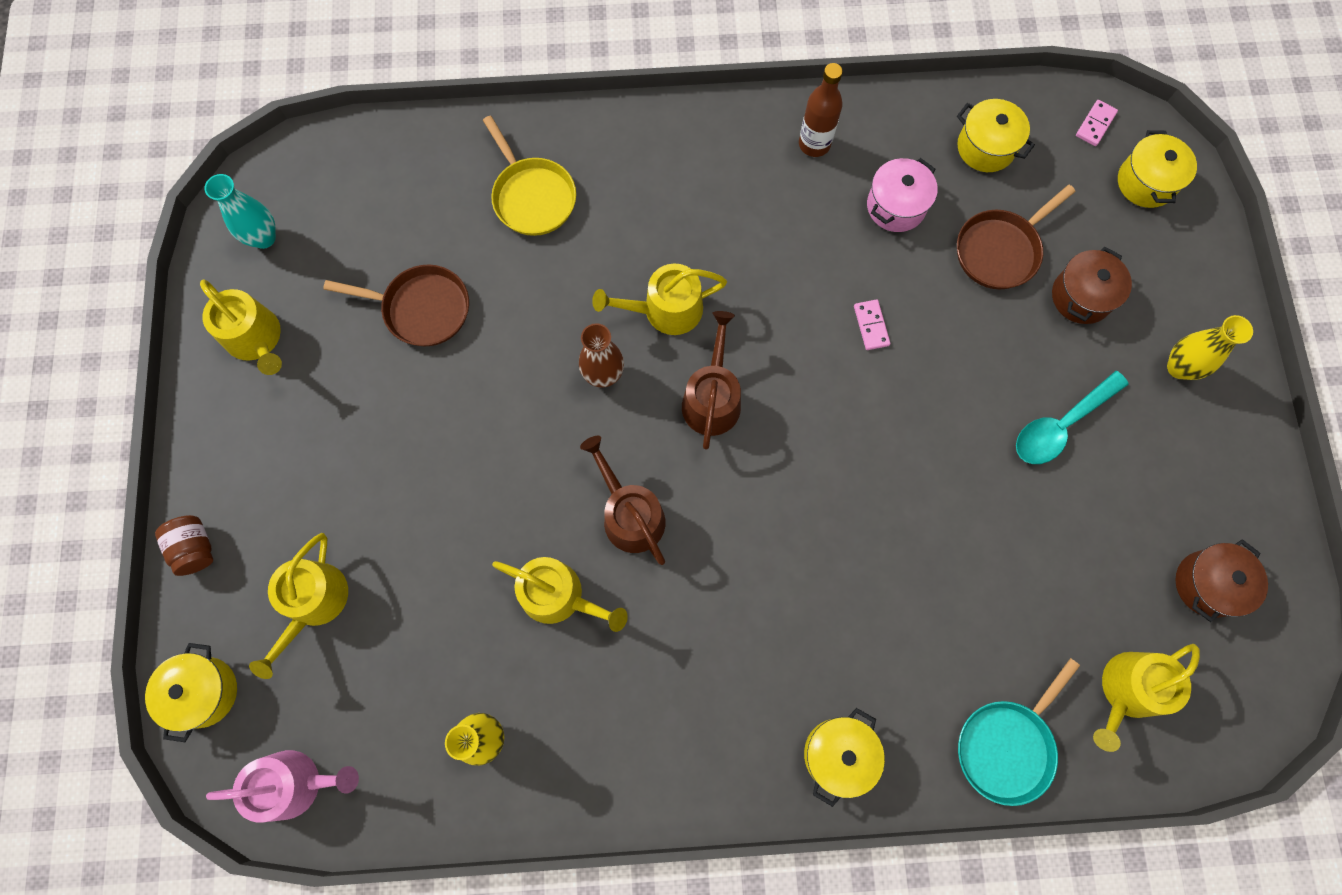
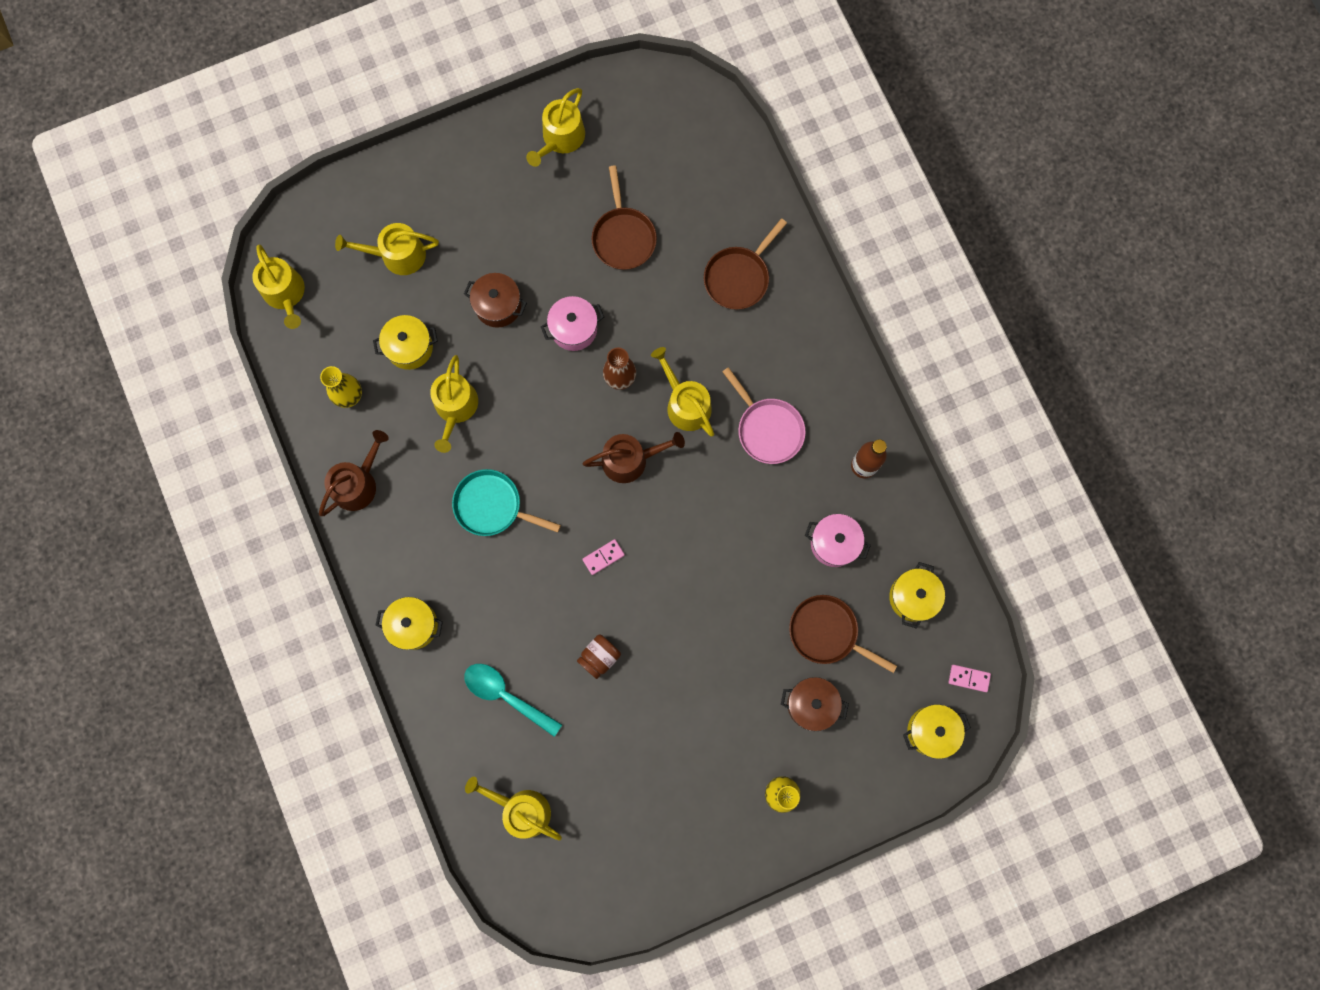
camera: 70 degrees right, 5 degrees up
yellow pot [145,643,237,742] -> yellow pot moved to [373,315,438,370]
brown jar [155,515,213,576] -> brown jar moved to [577,634,621,679]
turquoise vase [205,174,276,249] -> none
pink watering can [206,750,359,822] -> yellow watering can [252,245,305,329]
yellow pan [483,115,576,236] -> brown pan [704,218,787,310]
brown watering can [580,436,665,565] -> brown watering can moved to [319,430,389,516]
pink domino [854,299,890,350] -> pink domino moved to [582,539,625,575]
turquoise pan [958,658,1080,806] -> turquoise pan moved to [452,469,561,536]
turquoise spoon [1016,371,1129,464] -> turquoise spoon moved to [464,664,562,737]
brown pot [1175,539,1268,622] -> brown pot moved to [464,273,527,328]
none -> pink pot [541,296,604,351]
none -> pink pan [722,367,806,464]

